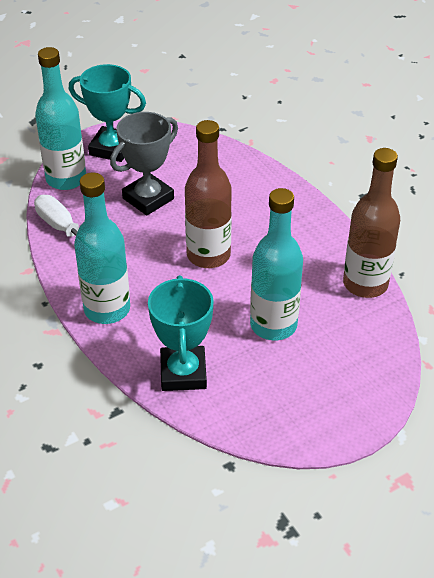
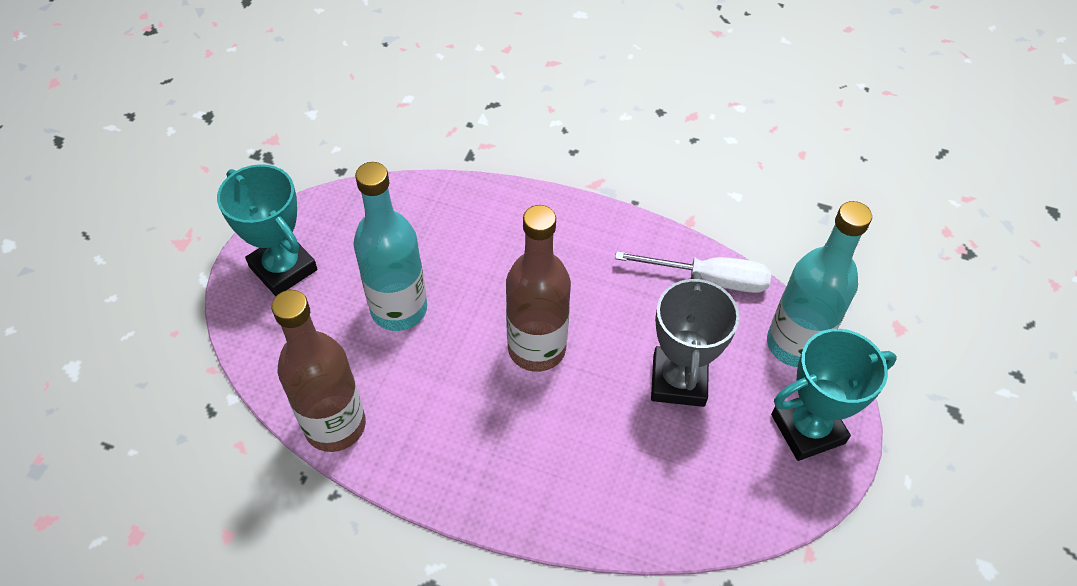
camera: 140 degrees right, 10 degrees up
turquoise bottle [74,173,130,324] -> none
turquoise trophy [148,275,214,391] -> turquoise trophy moved to [217,164,317,296]

